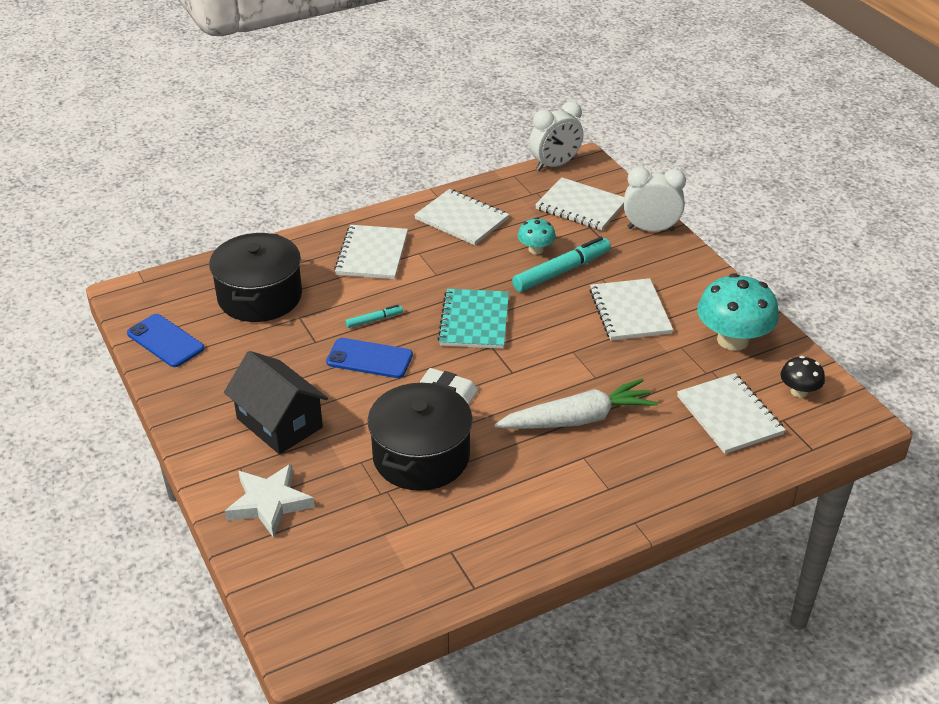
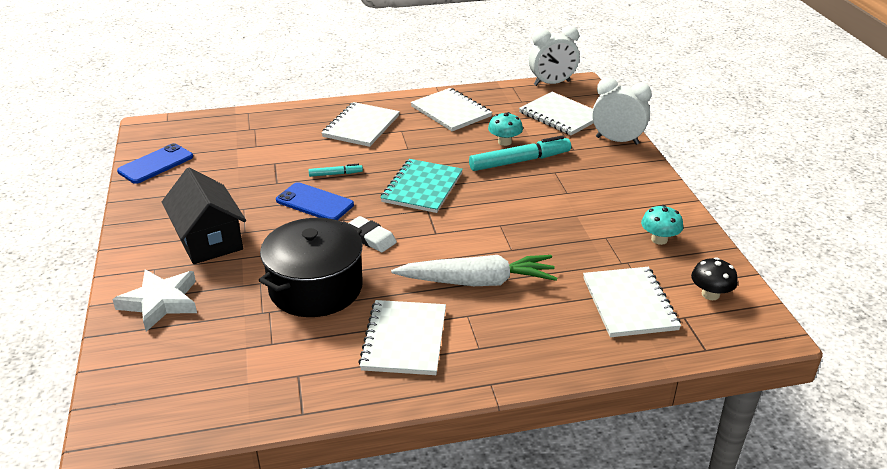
camera: 15 degrees right, 5 degrees down
blue phone [127,314,204,367] -> blue phone turned 75 degrees clockwise [117,143,193,184]
black pot [209,233,302,322] -> none
white notebook [589,278,673,341] -> white notebook moved to [358,300,446,375]
turquoise mushroom [697,273,779,351] -> turquoise mushroom [641,205,683,245], size x0.52

